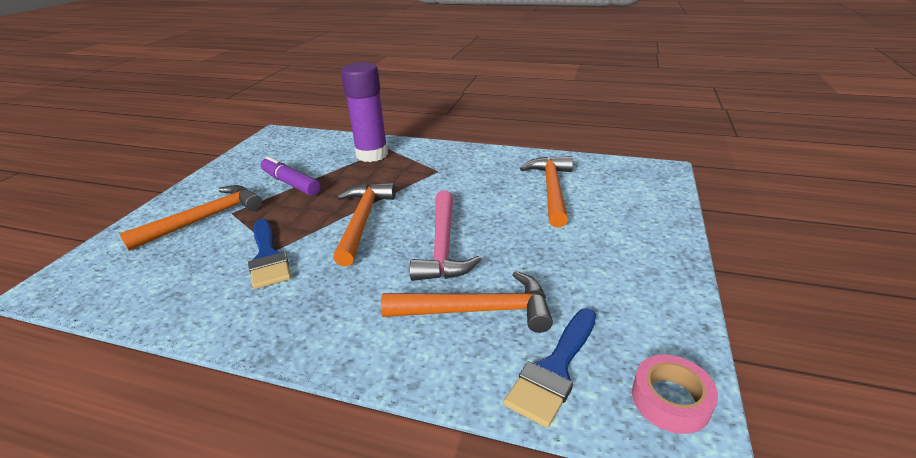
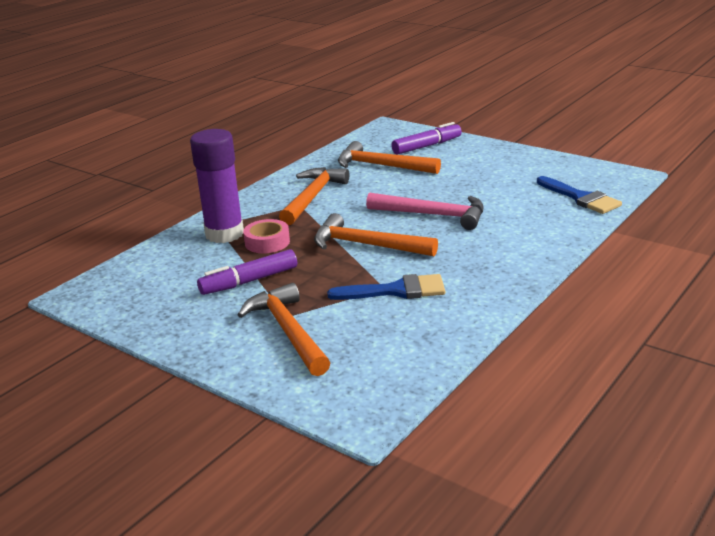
camera: 70 degrees left, 5 degrees down
orange hammer [381,271,553,333] -> orange hammer moved to [279,167,349,225]
pink tape [632,354,718,434] -> pink tape moved to [243,219,290,253]
none -> purple marker [391,122,462,155]

